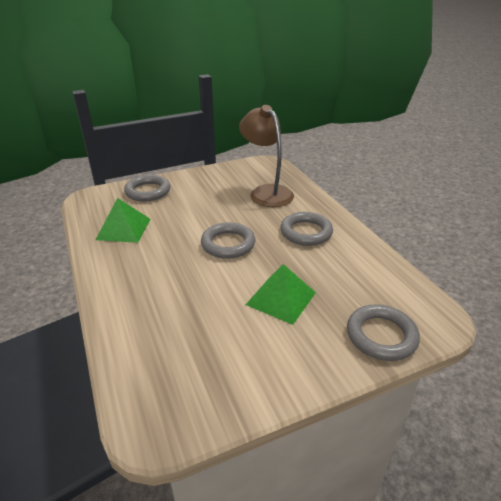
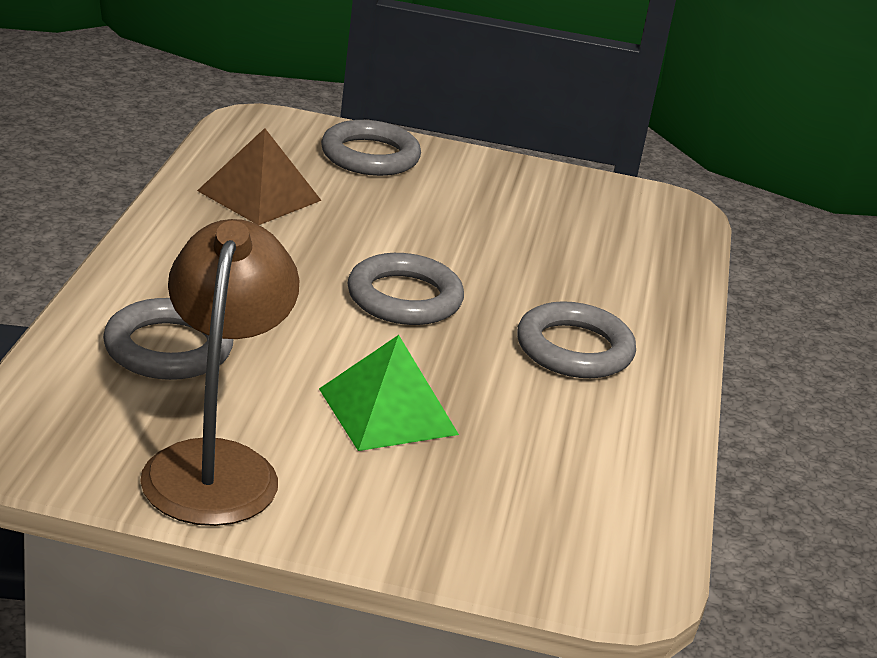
camera: 30 degrees right, 5 degrees down
green pyramid [96,198,150,243] -> brown pyramid [197,128,322,225]
brown lamp [239,105,294,207] -> brown lamp moved to [140,219,299,526]
grey ring [347,304,420,361] -> grey ring moved to [103,298,233,380]

